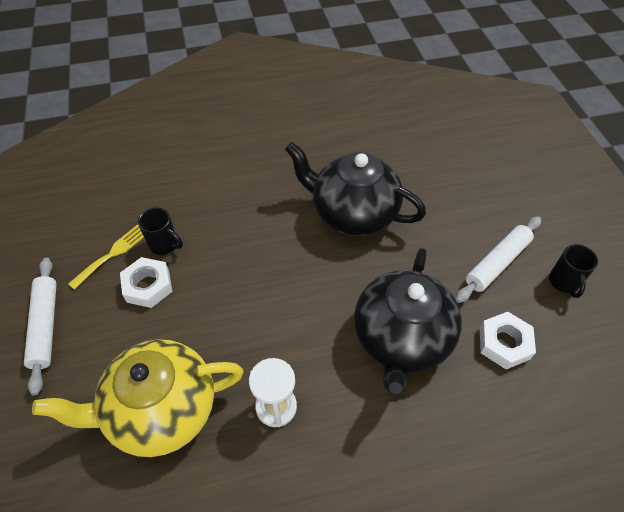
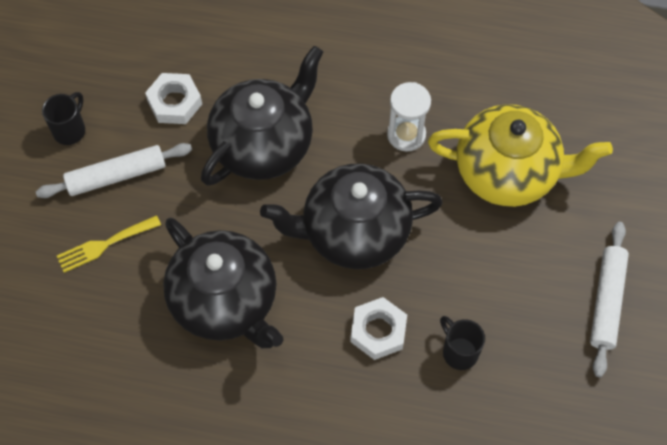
camera: 155 degrees left, 10 degrees up
yellow fork [68,224,144,290] -> yellow fork moved to [57,215,161,273]
white nut [120,257,173,308] -> white nut moved to [350,297,407,360]
none -> black teapot [260,163,443,269]

